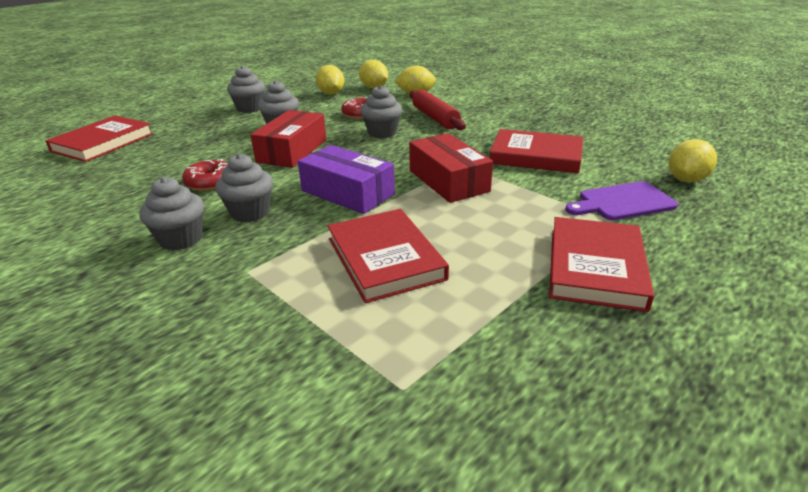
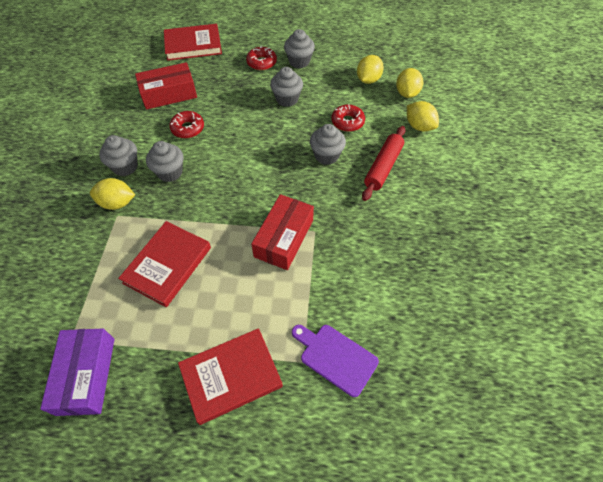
camera: 50 degrees right, 25 degrees up
red box [250,110,327,168] -> red box moved to [135,62,197,110]
purple box [298,145,395,214] -> purple box moved to [40,329,115,416]
red book [489,129,583,173] -> none
yellow lemon [669,139,717,183] -> yellow lemon moved to [90,178,135,210]
none -> red donut [246,46,277,70]

